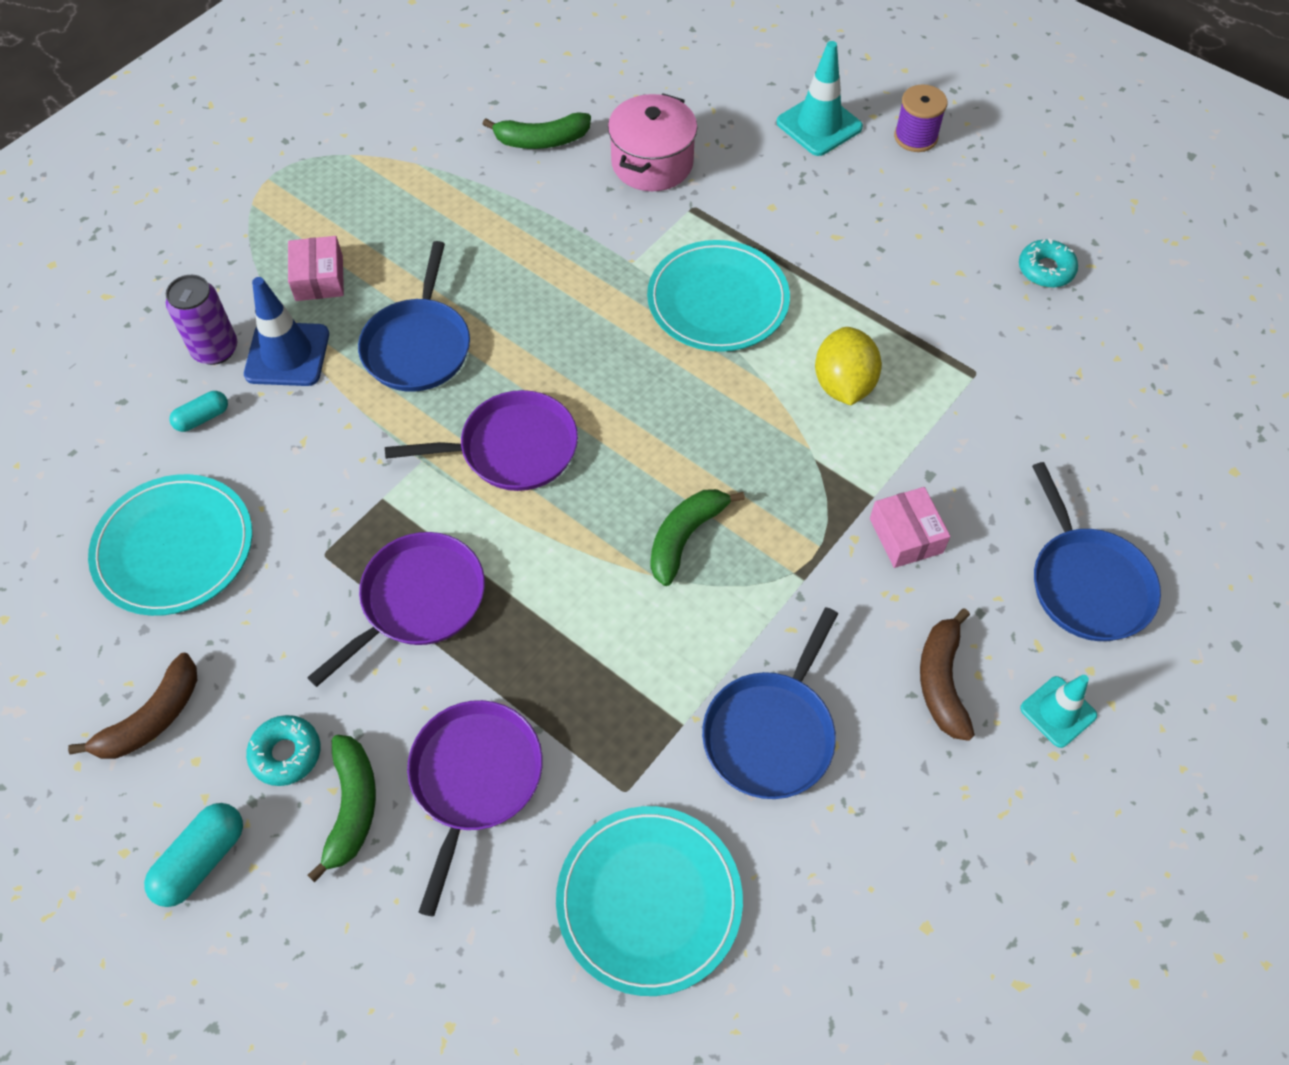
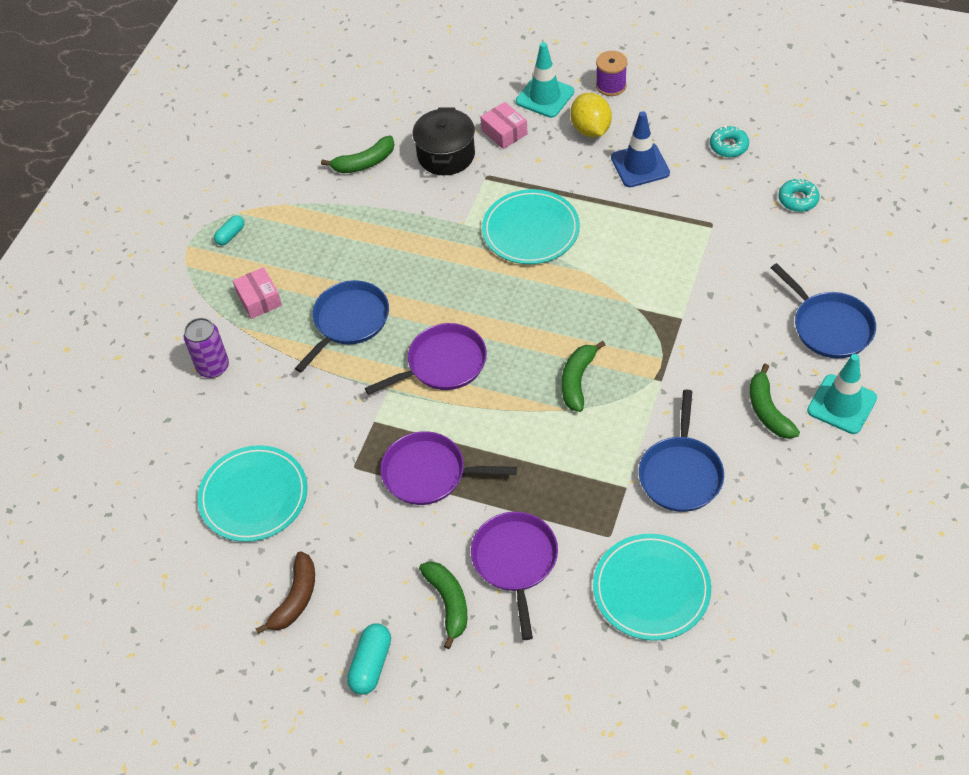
camera: 15 degrees left, 5 degrees down
turquoise capsule [169,391,228,432] -> turquoise capsule moved to [214,215,244,245]
blue traffic cone [244,277,329,386] -> blue traffic cone moved to [611,111,670,187]
turquoise donut [246,715,320,786] -> turquoise donut moved to [778,179,820,212]
purple pan [307,532,485,687] -> purple pan turned 105 degrees counterclockwise [380,431,517,505]
blue pan [358,241,470,392] -> blue pan turned 135 degrees counterclockwise [295,280,389,373]
pink pot [608,93,697,191] -> black pot [413,107,475,175]
yellow lemon [815,327,882,405] -> yellow lemon moved to [570,93,612,137]
pink box [870,487,951,568] -> pink box moved to [481,102,528,149]
brown banana [920,608,975,741] -> green banana [750,364,800,439]
turquoise traffic cone [1020,675,1097,748] -> turquoise traffic cone [807,354,877,434], size x1.52

